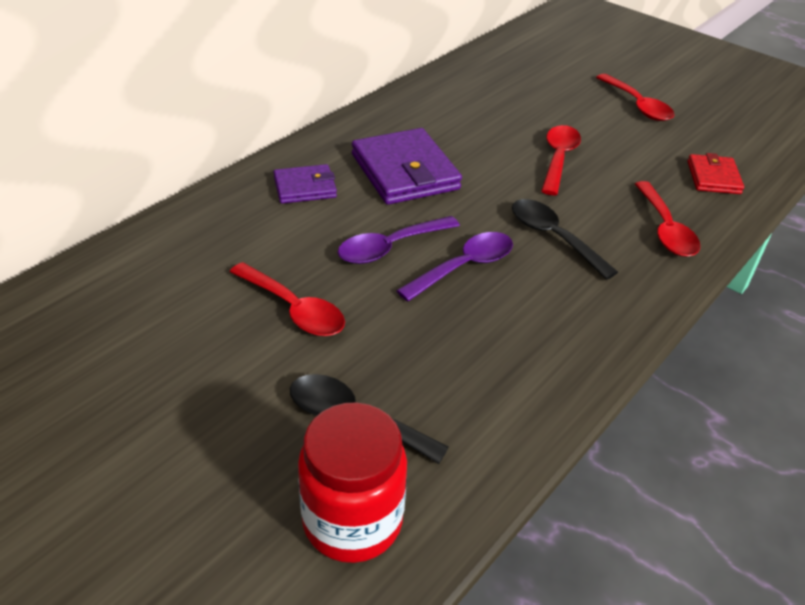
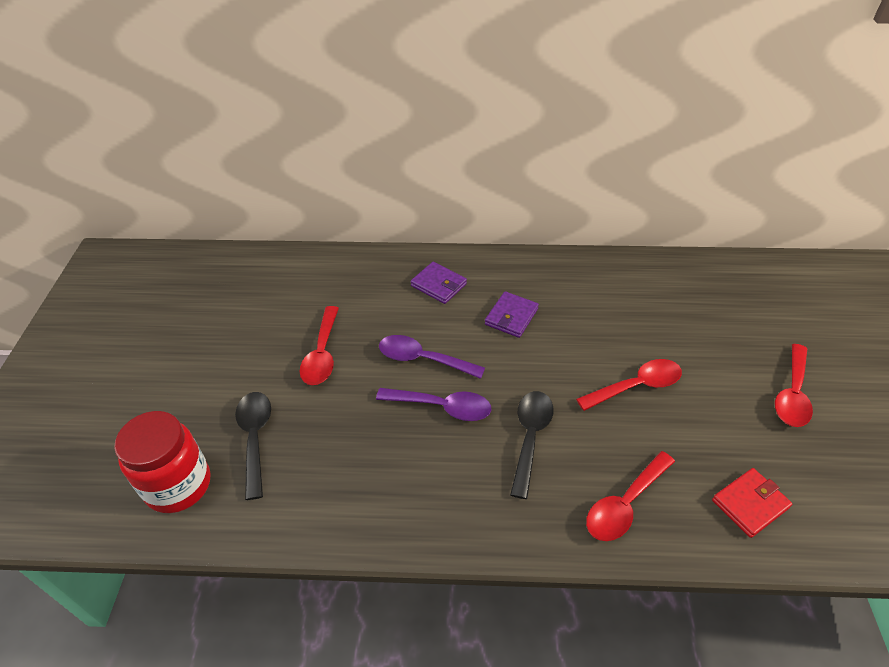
camera: 55 degrees right, 5 degrees up
purple wallet [352,128,462,205] -> purple wallet [485,291,539,338], size x0.57

